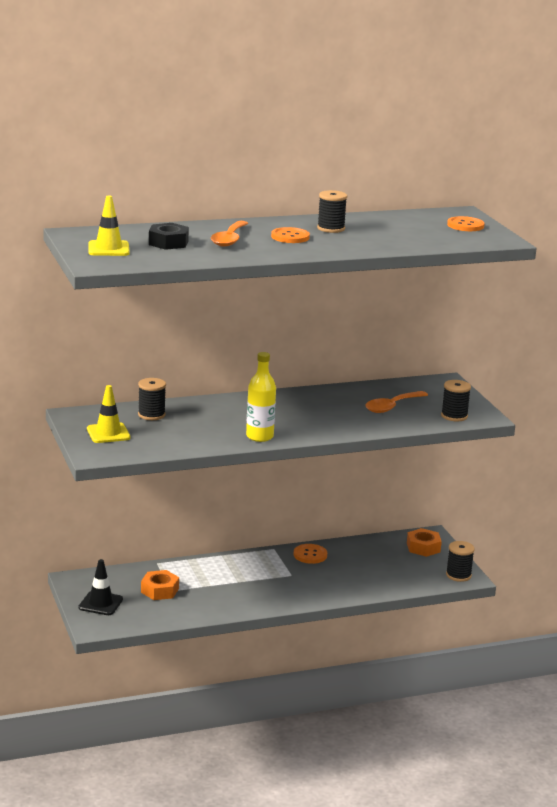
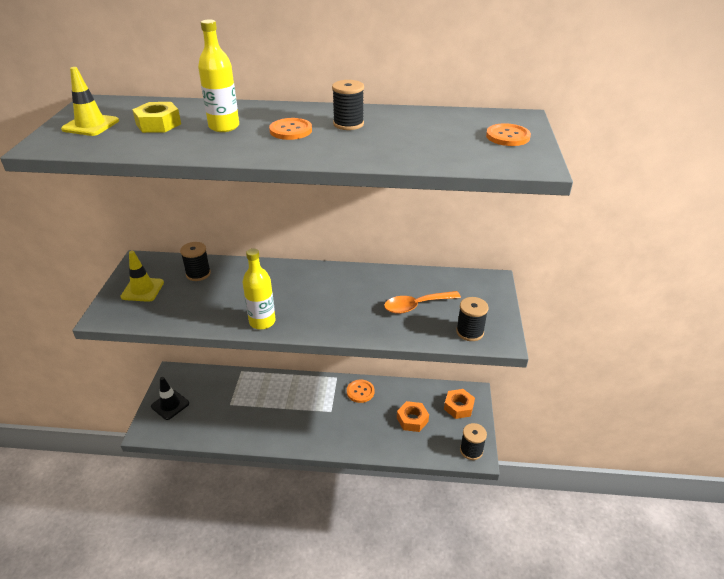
camera: 25 degrees right, 15 degrees up
orange nut [141,570,179,600] -> orange nut moved to [397,401,429,432]
black nut [149,223,189,250] -> yellow nut [132,102,181,133]
orange spoon [211,221,248,247] -> yellow bottle [198,19,239,132]

